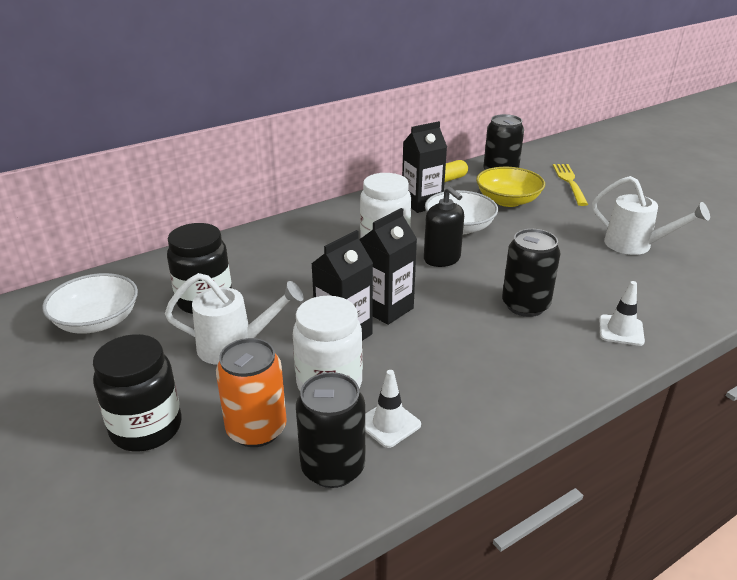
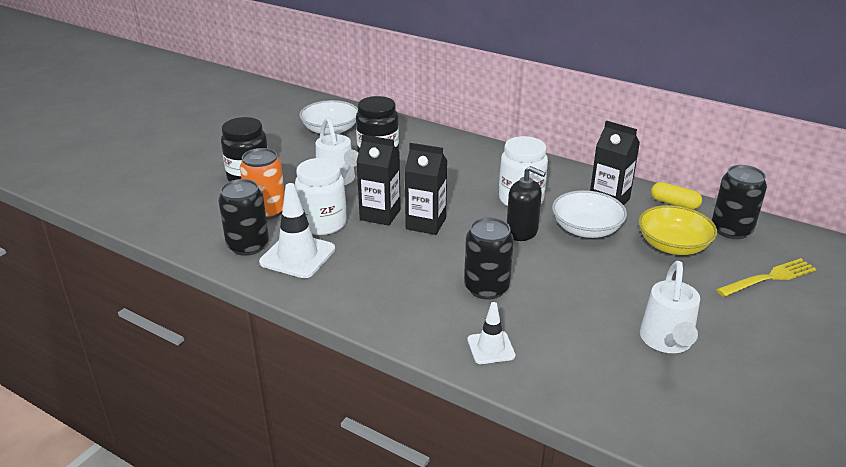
camera: 65 degrees right, 0 degrees up
white traffic cone [365,370,421,448] -> white traffic cone [259,183,335,278], size x1.68
black soap dispenser [424,187,464,267] -> black soap dispenser turned 90 degrees counterclockwise [507,166,546,241]

